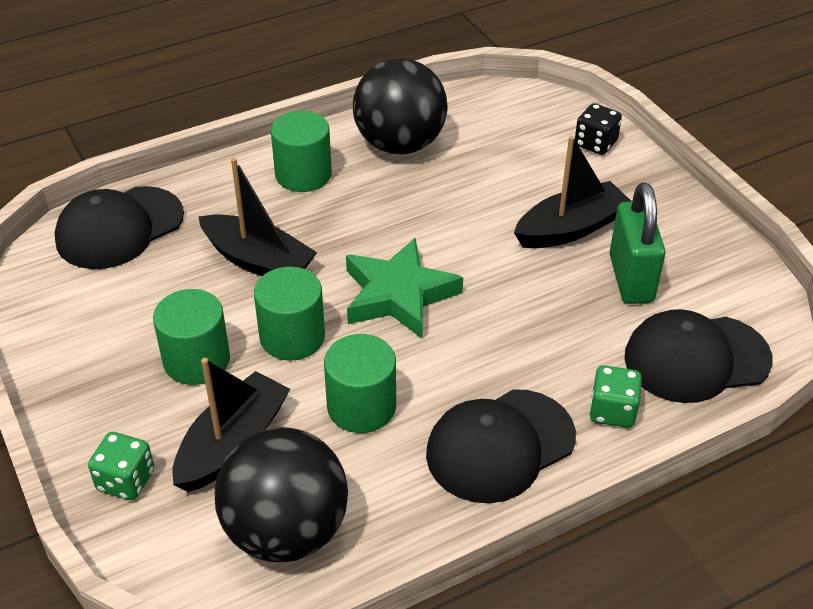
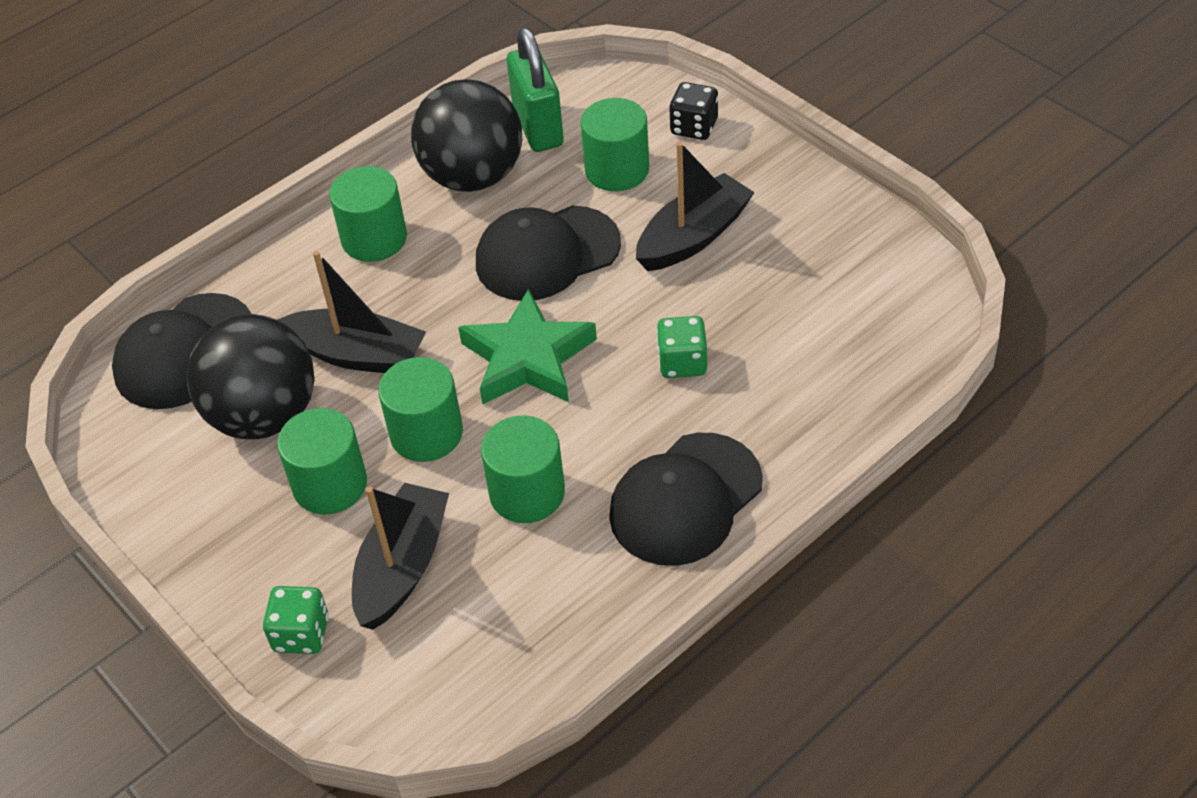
camera: 10 degrees left, 5 degrees up
black ball [214,427,348,562] -> black ball moved to [187,314,315,440]
green dice [589,365,642,428] -> green dice moved to [657,316,707,378]
green padlock [609,182,666,304] -> green padlock moved to [507,27,564,152]
black cap [624,309,772,403] -> black cap moved to [476,205,621,301]
none -> green cylinder [581,98,649,191]

